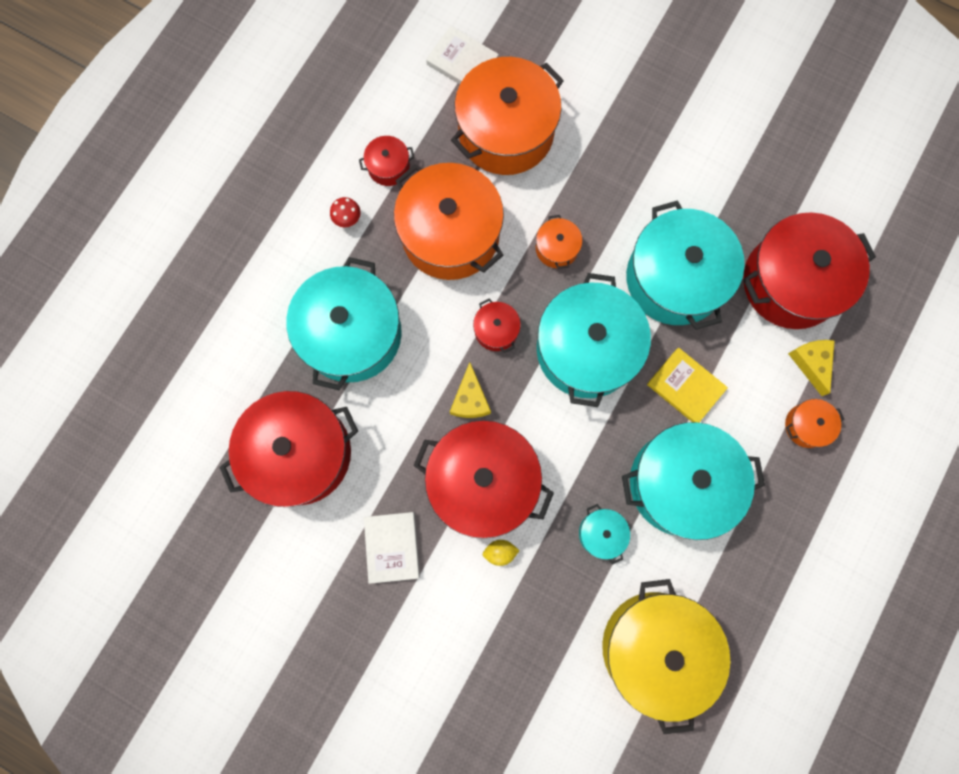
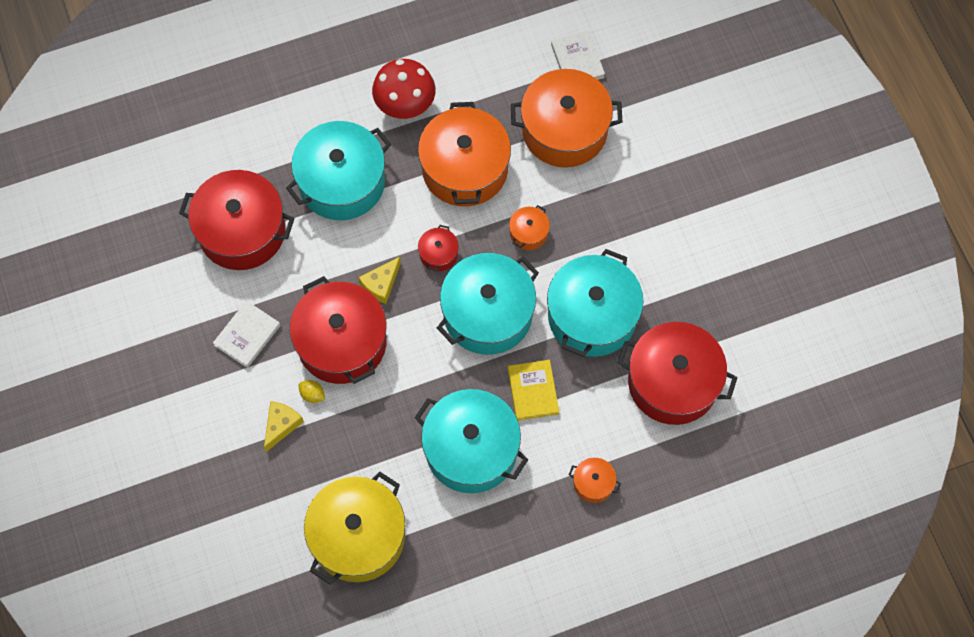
camera: 40 degrees right, 10 degrees down
red mushroom [330,197,361,227] -> red mushroom [372,59,435,119], size x2.38
red pot [359,136,415,186] -> none
turquoise pot [579,504,630,565] -> none
yellow cheese [788,340,835,396] -> yellow cheese moved to [264,401,304,452]

